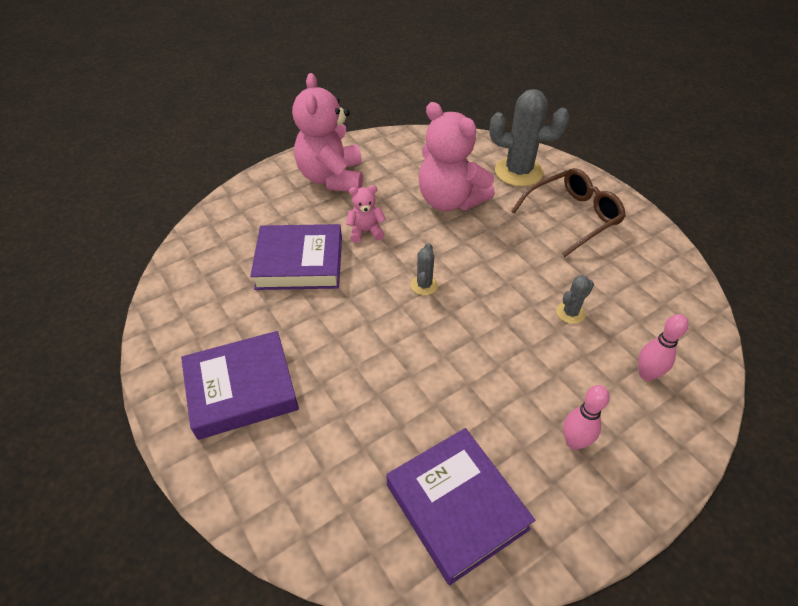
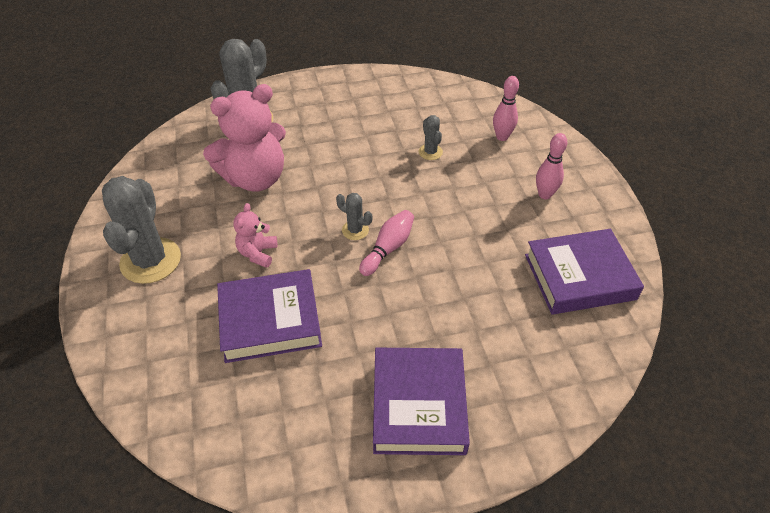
camera: 70 degrees left, 0 degrees up
purple book [250,224,342,290] -> purple book turned 60 degrees clockwise [217,269,322,363]
pink teddy bear [292,73,363,192] -> grey cactus [102,176,181,284]
brown glasses [511,168,626,257] -> none
none -> pink bowling pin [359,210,414,276]

